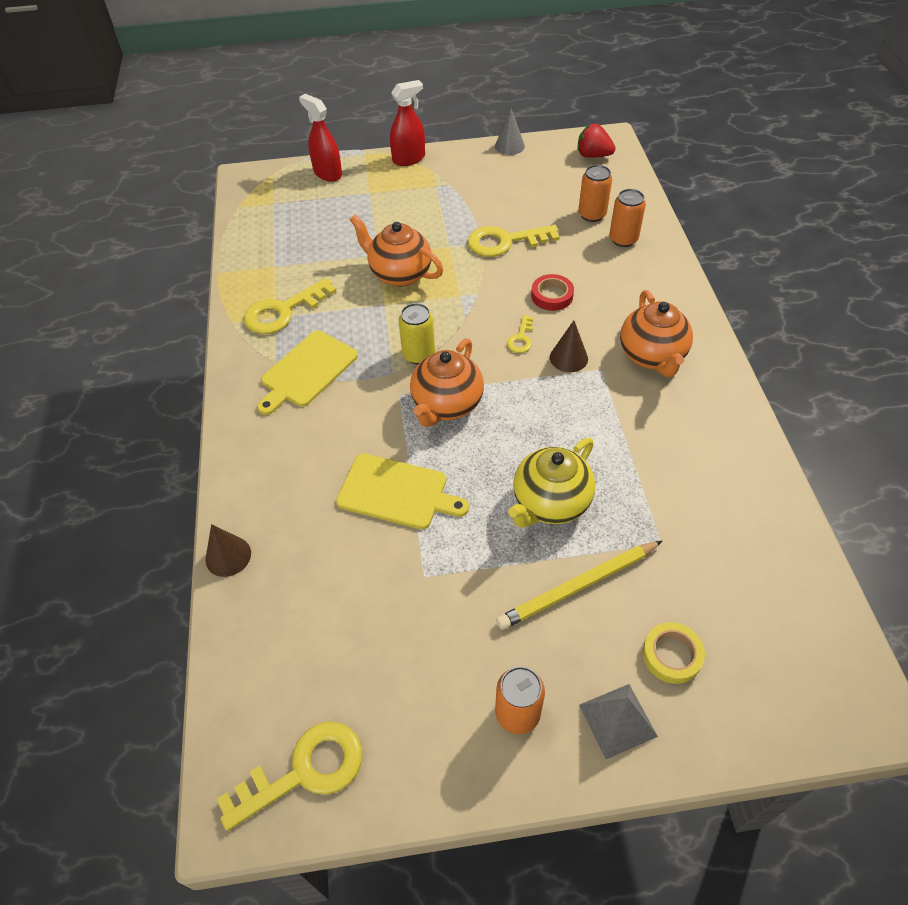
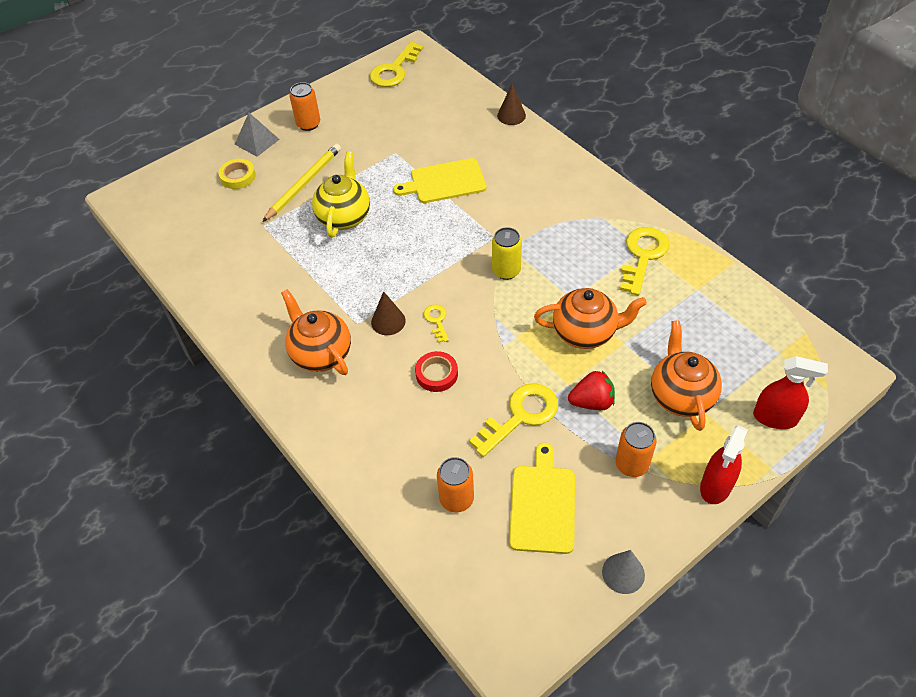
camera: 150 degrees right, 0 degrees up
yellow cutting board [257,330,358,415] -> yellow cutting board moved to [509,443,575,554]
orange teapot [410,338,484,427] -> orange teapot moved to [651,320,722,431]
red strawberry [578,123,616,158] -> red strawberry moved to [568,371,615,410]
orange can [609,189,646,247] -> orange can moved to [615,422,657,477]

